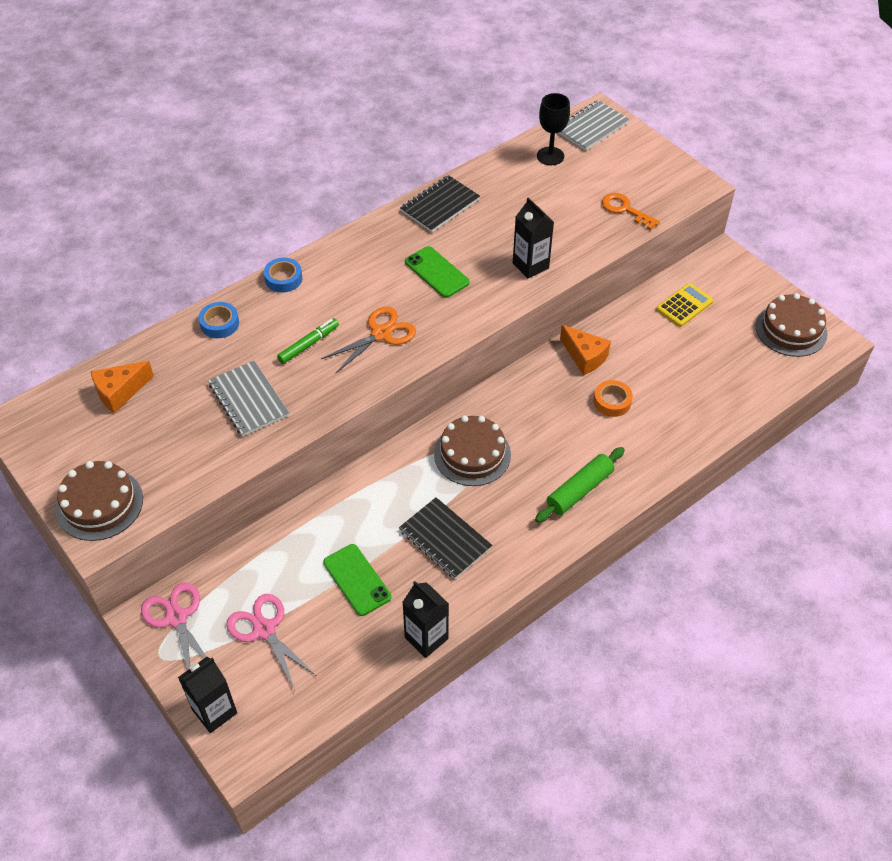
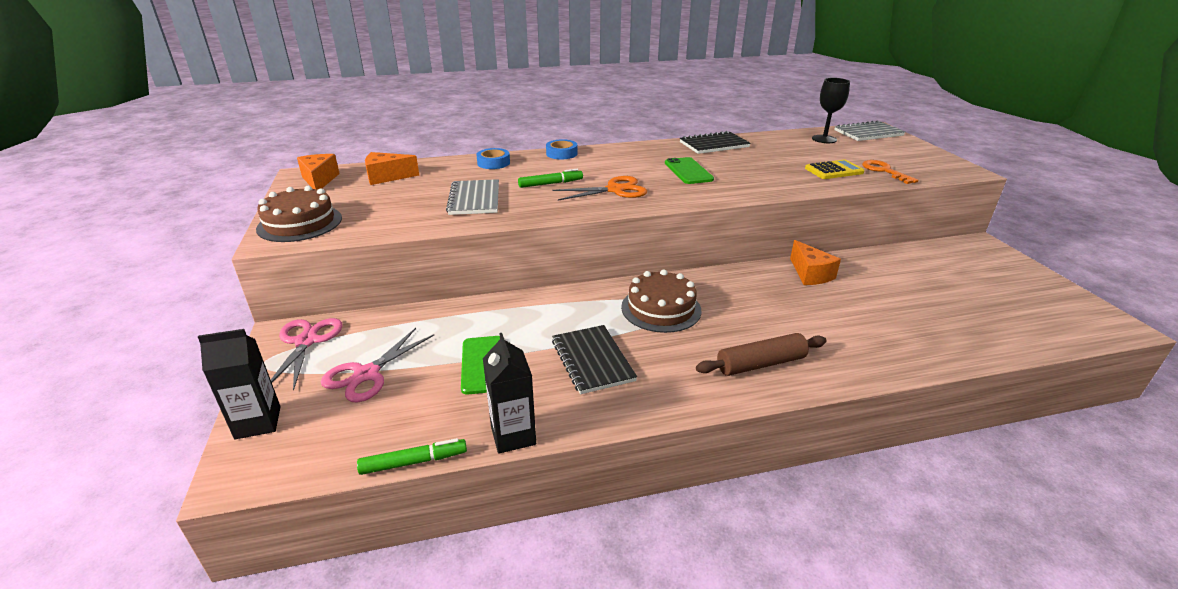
camera: 25 degrees right, 20 degrees down
pink scissors [226,594,318,690] -> pink scissors turned 135 degrees counterclockwise [321,328,434,402]
black carton [513,197,554,278] -> none
green rolling pin [535,447,625,523] -> brown rolling pin [696,333,827,376]
orange tape [594,380,633,417] -> none
yellow calculator [656,283,713,327] -> yellow calculator moved to [805,159,865,179]
brown cake [755,293,827,357] -> none
none -> orange cheese [297,154,340,189]
none -> green marker [357,438,467,475]

